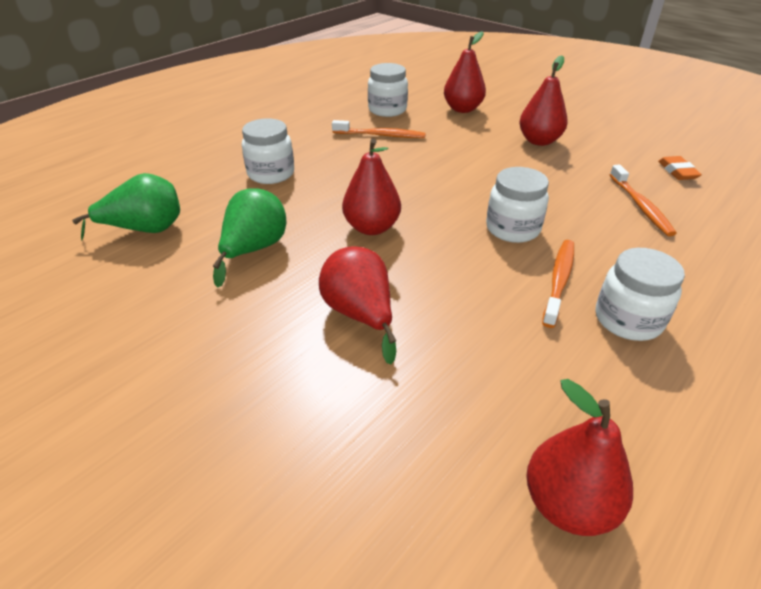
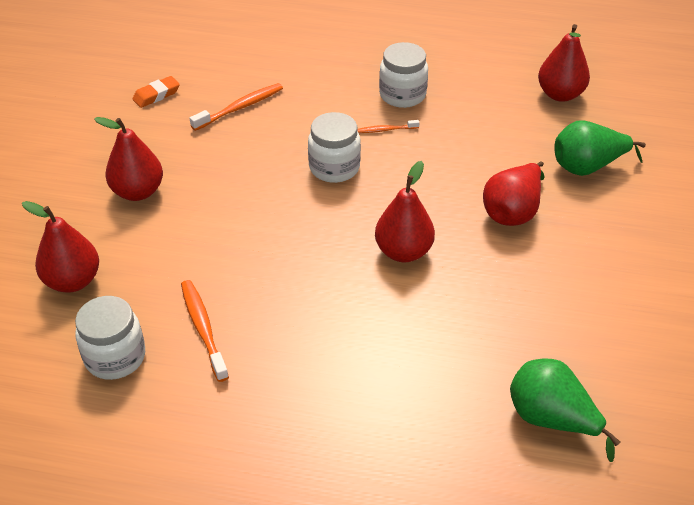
camera: 120 degrees left, 5 degrees up
green pear [213,188,286,288] -> green pear moved to [554,120,646,176]
white jar [242,118,294,184] -> none
orange toothbrush [542,240,574,328] -> orange toothbrush [357,120,419,133], size x0.58

